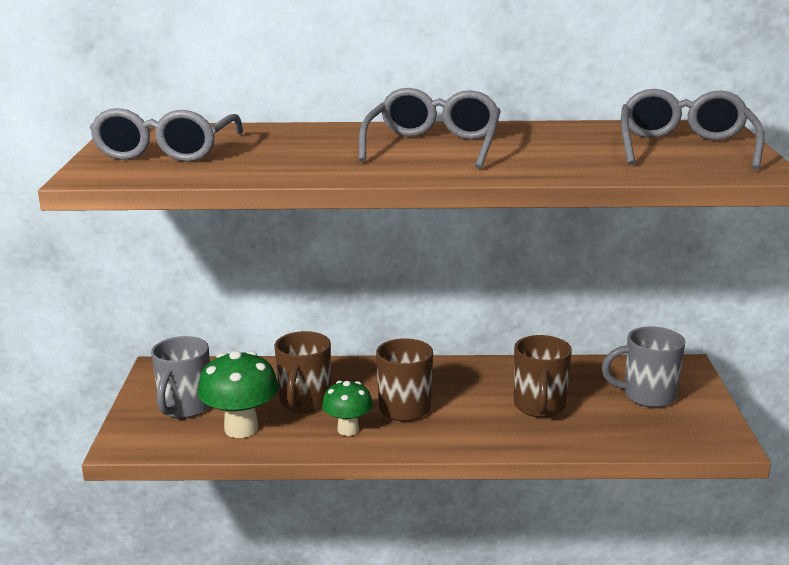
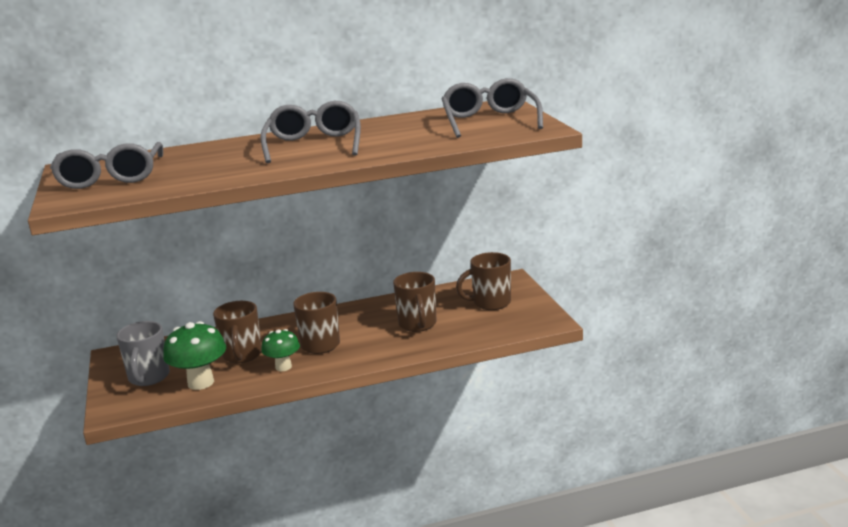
camera: 15 degrees left, 0 degrees up
grey mug [602,326,685,408] -> brown mug [456,252,511,310]

